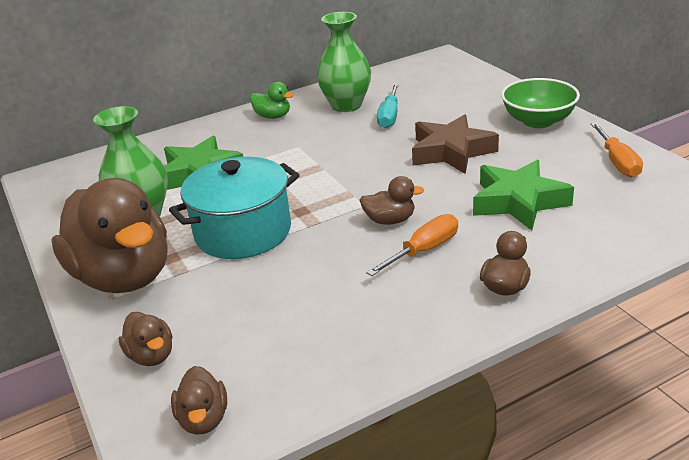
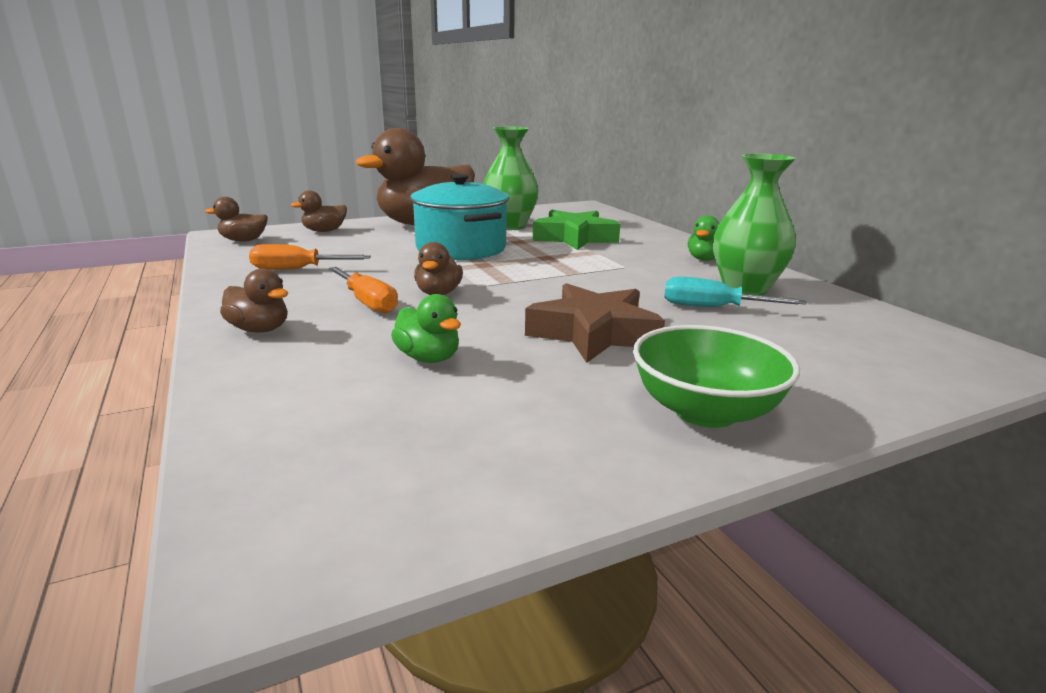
camera: 90 degrees right, 10 degrees down
green star [473,160,574,231] -> green duck [391,294,461,363]
orange screwdriver [591,122,643,178] -> orange screwdriver moved to [249,244,371,270]

